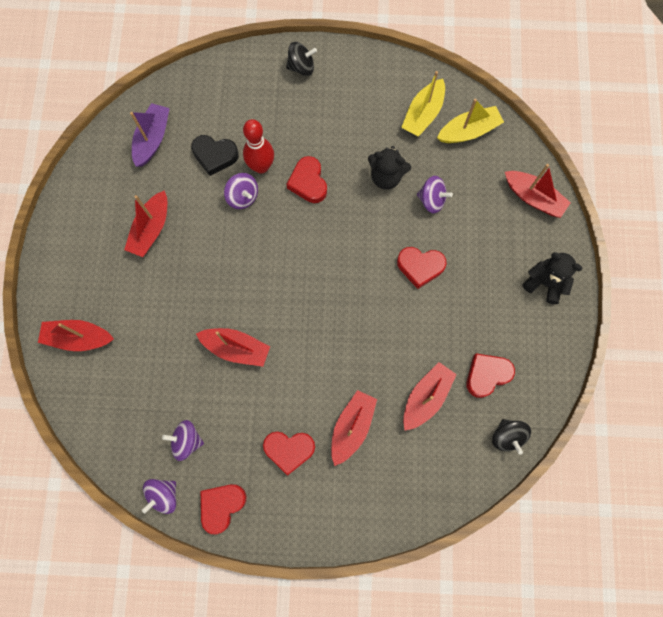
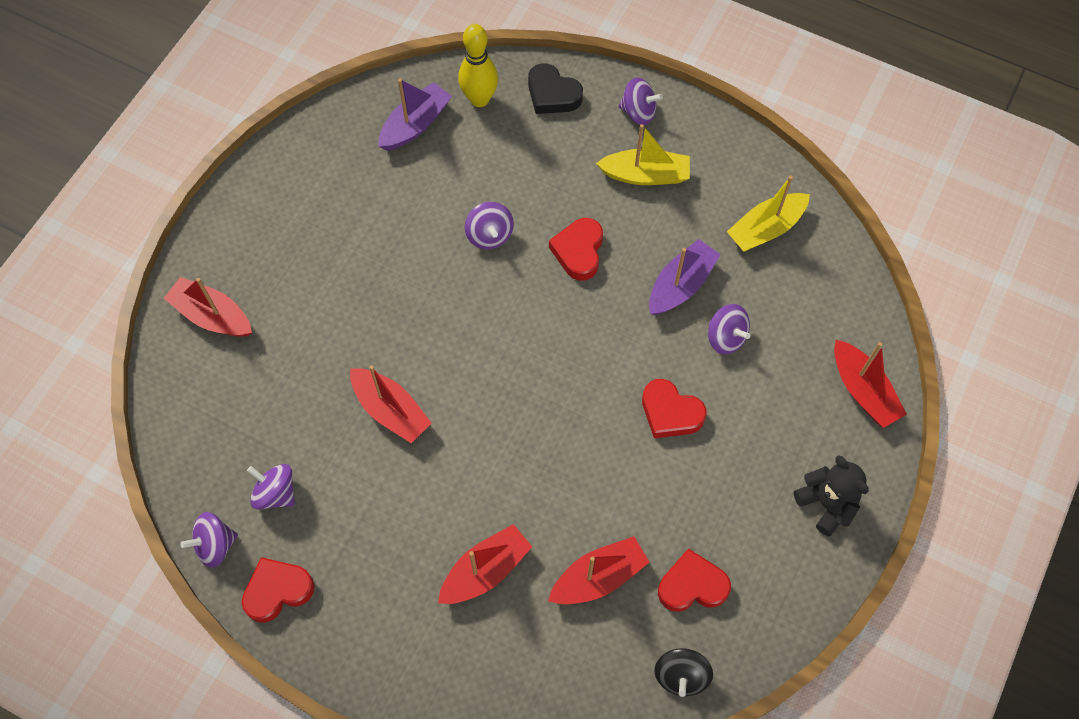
camera: 25 degrees right, 10 degrees down
red boat [124,190,167,257] -> none
black heart [191,135,239,176] -> black heart moved to [528,63,583,114]
red bowling pin [243,119,274,173] -> none
red heart [263,432,315,476] -> none
black spinning top [286,42,317,76] -> purple spinning top [618,77,663,125]
black teddy bear [368,146,411,190] -> purple boat [649,239,721,315]
yellow boat [437,99,504,143] -> yellow boat moved to [596,124,690,185]
none -> yellow bowling pin [458,24,498,107]

